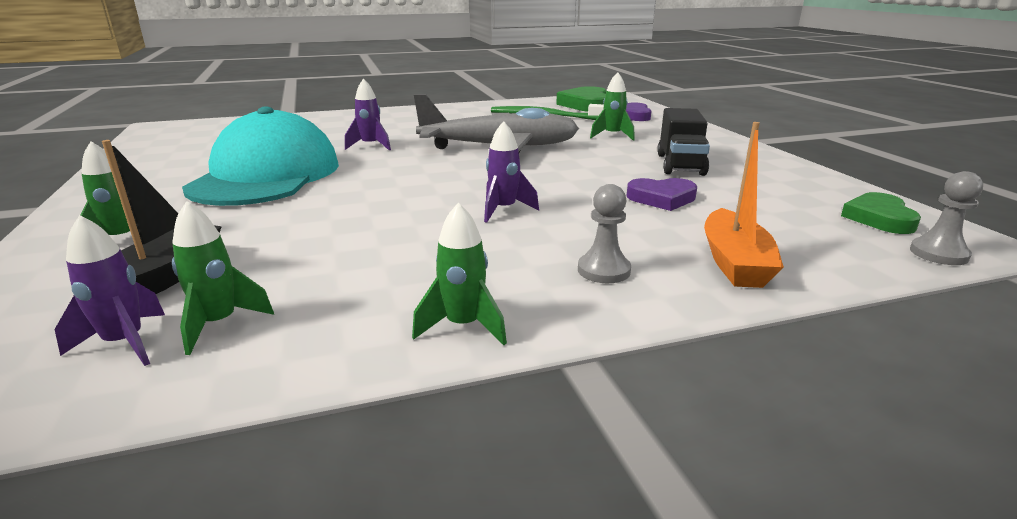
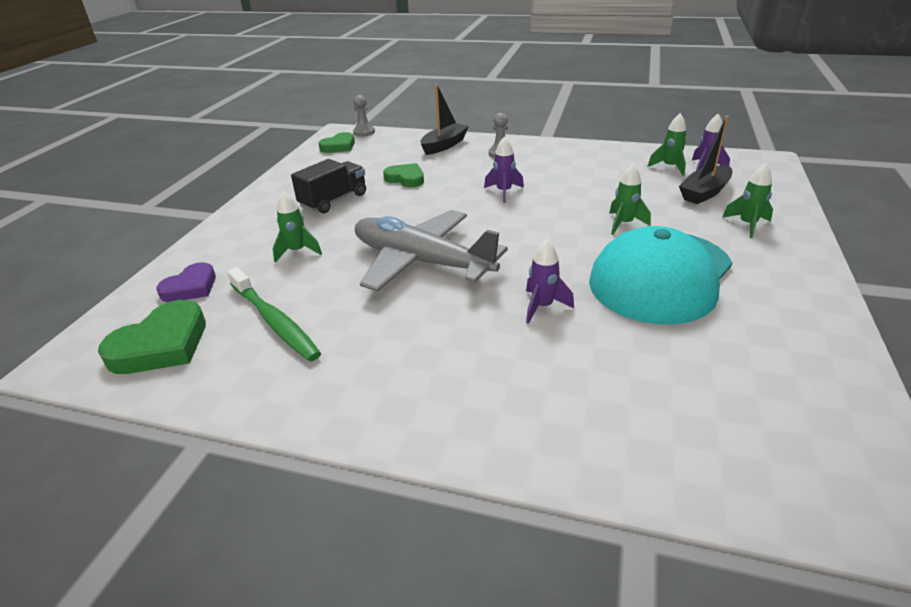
camera: 145 degrees left, 10 degrees up
green rocket [412,202,507,345] -> green rocket moved to [609,164,651,235]
purple heart [627,178,697,211] -> green heart [383,163,424,187]
orange boat [704,122,784,288] -> black boat [420,84,469,155]

